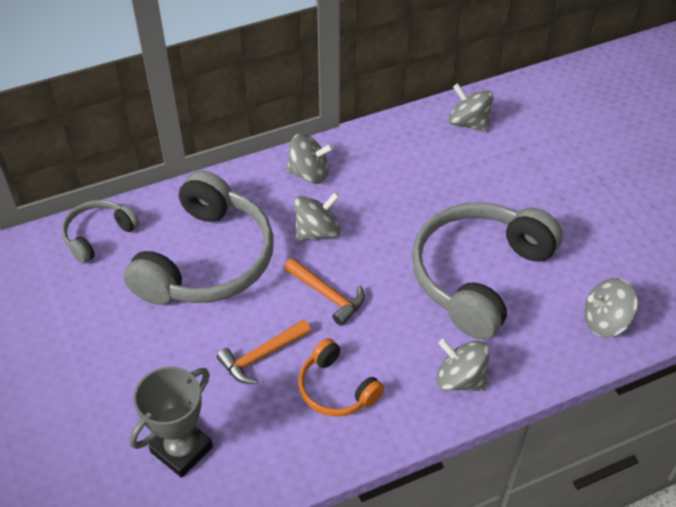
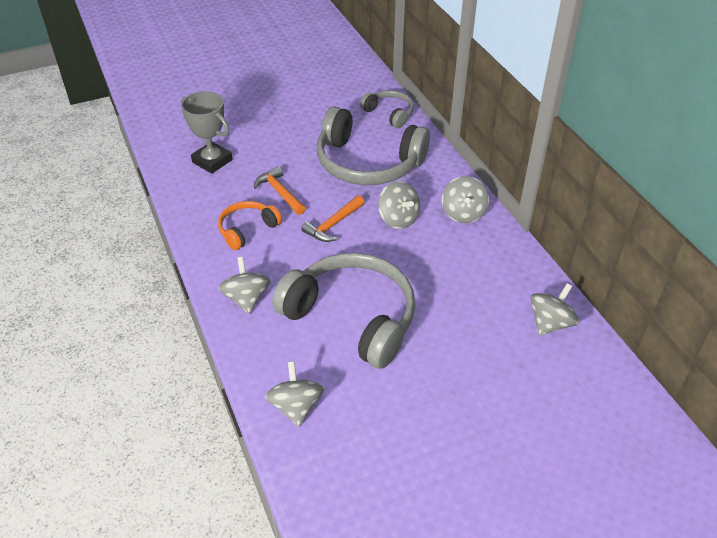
camera: 90 degrees right, 5 degrees down
grey spinning top [436,339,490,391] -> grey spinning top turned 45 degrees counterclockwise [218,257,271,314]

